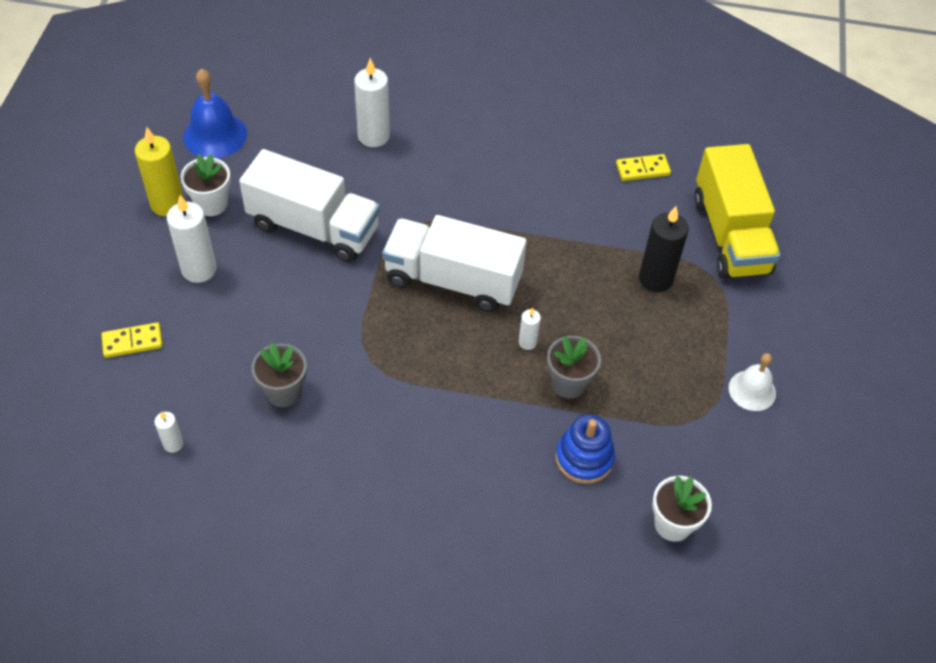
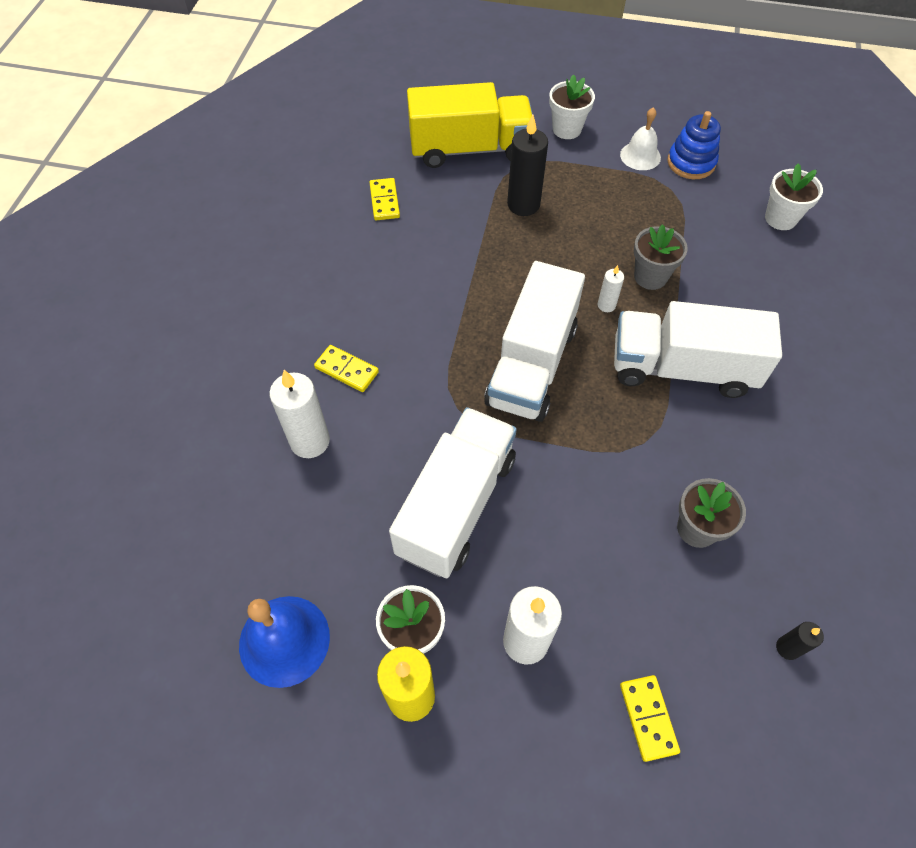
camera: 85 degrees left, 5 degrees up
white candle [155,412,183,453] -> black candle [776,622,824,660]
blue stacking toy [555,414,615,484] -> blue stacking toy moved to [667,111,721,179]
none -> yellow domino [314,345,379,392]
none -> white flower pot [549,74,595,139]
none -> white truck [614,301,782,398]

